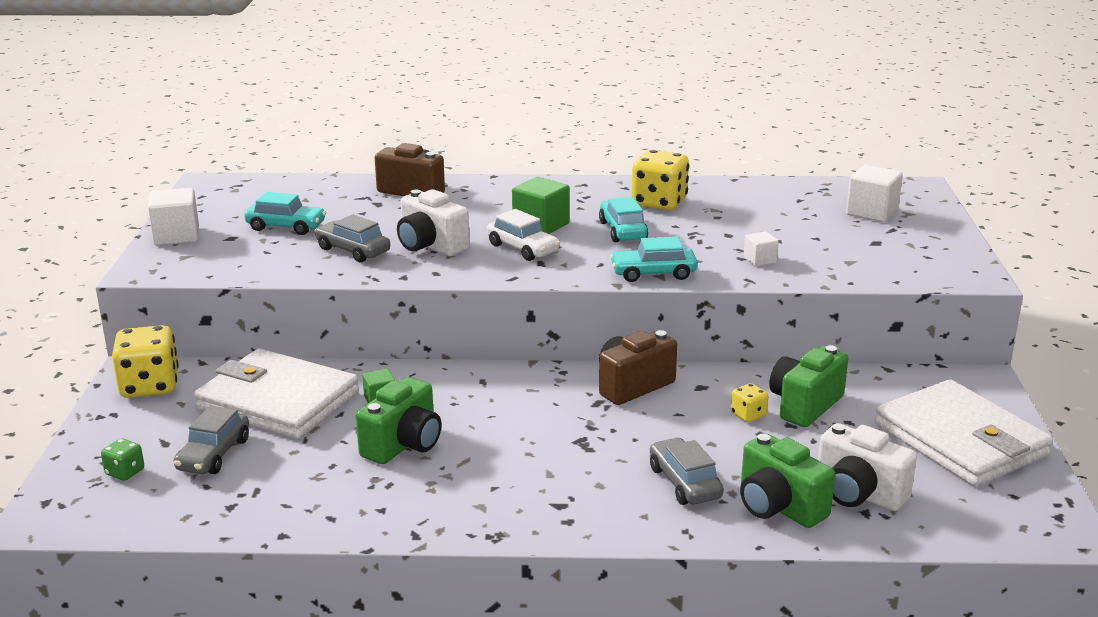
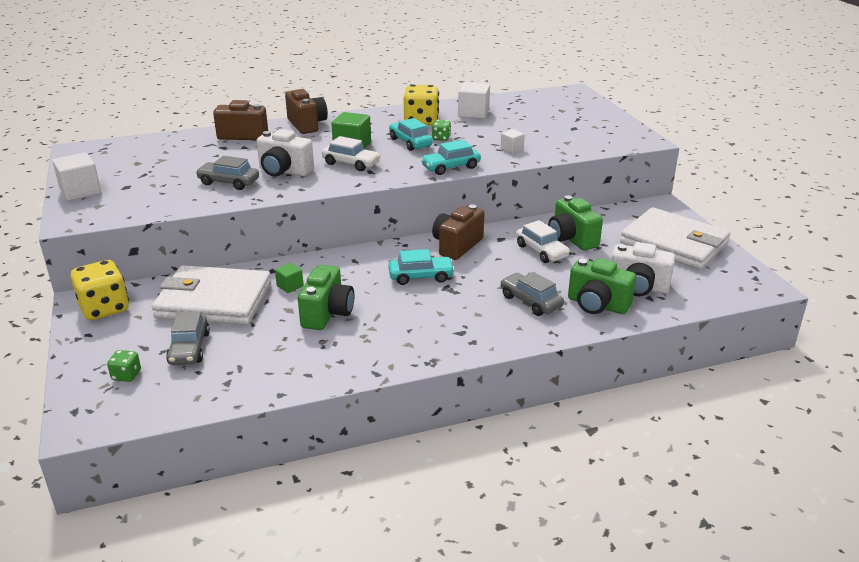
camera: 20 degrees left, 5 degrees up
turquoise car [244,192,326,235] -> turquoise car moved to [388,249,455,285]
yellow dice [731,383,768,422] -> white car [516,220,570,263]
green camera [769,345,848,427] -> green camera turned 45 degrees counterclockwise [548,195,603,250]
white cube [846,165,903,222] -> white cube moved to [458,82,490,119]
none -> brown camera [285,89,328,134]
none -> green dice [432,120,451,141]

